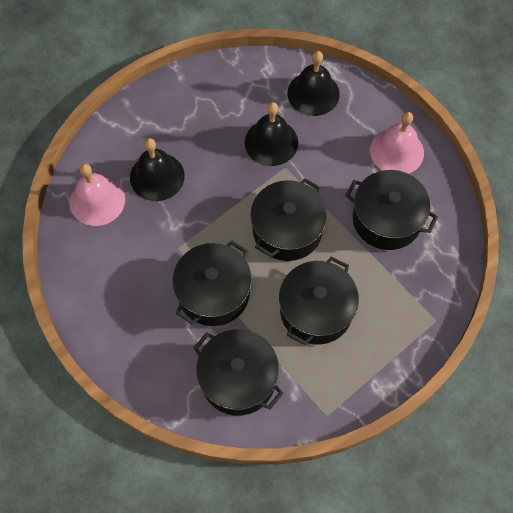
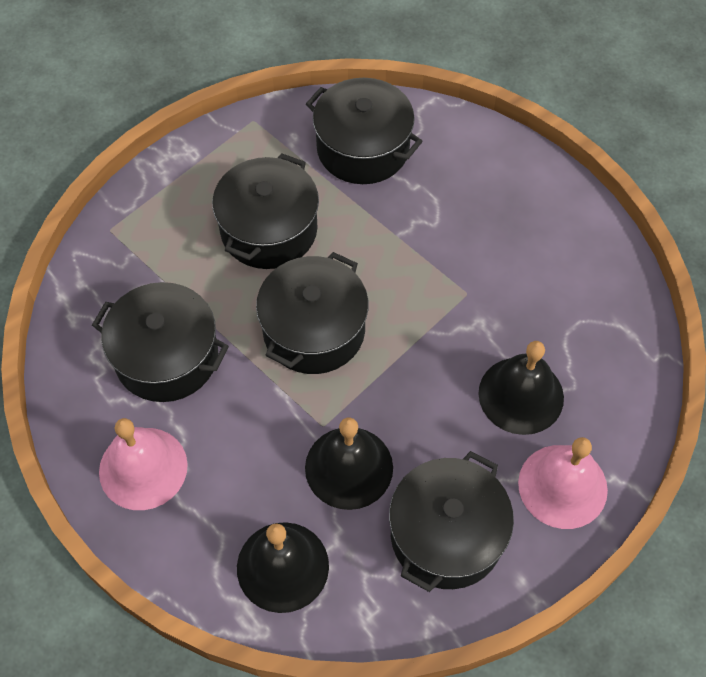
camera: 175 degrees right, 5 degrees down
pink bell [70,164,125,226] -> pink bell moved to [518,437,608,529]
black pot [172,240,252,326] -> black pot moved to [389,451,514,592]

